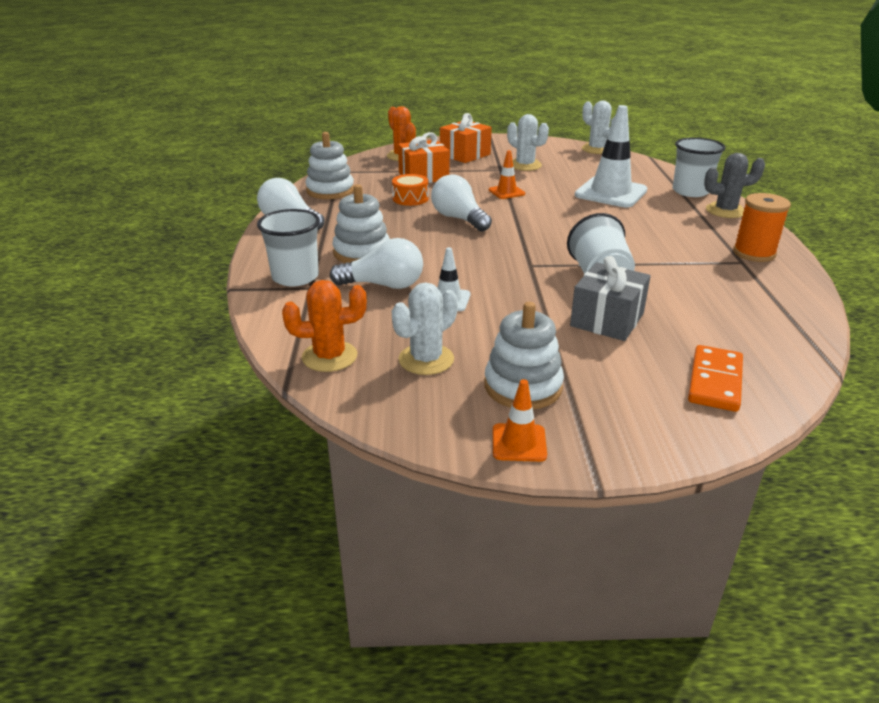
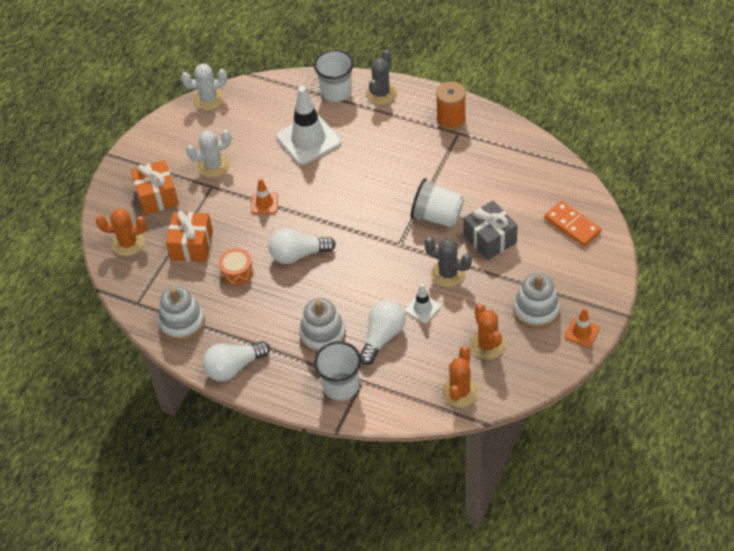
camera: 60 degrees left, 20 degrees up
white cactus [392,282,458,375] -> orange cactus [470,304,505,359]
none -> grey cactus [424,237,472,287]

